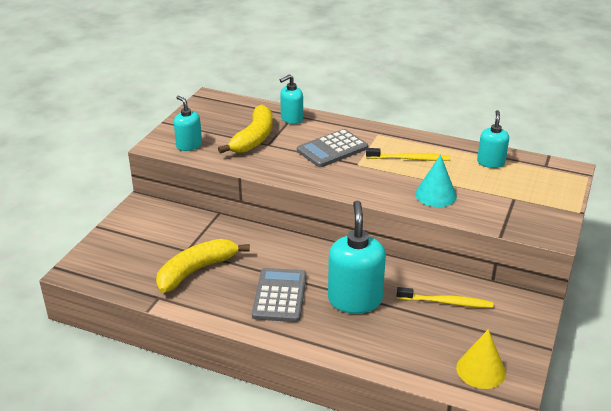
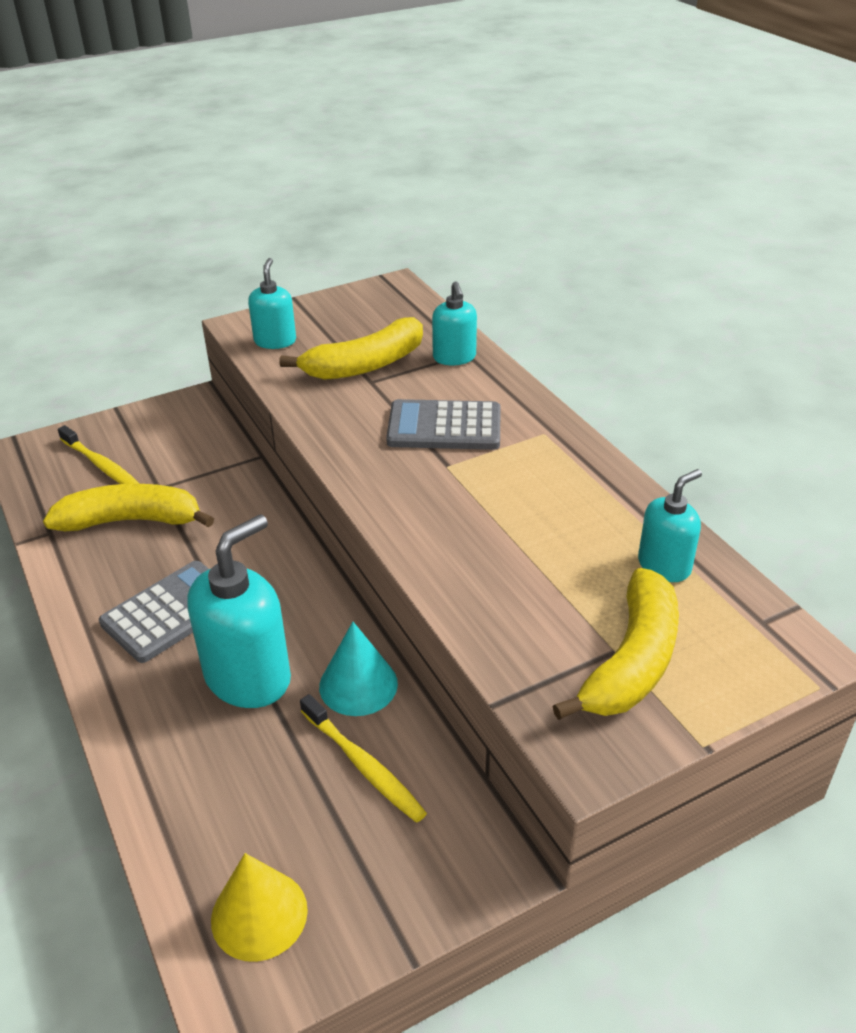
camera: 40 degrees right, 5 degrees up
turquoise soap dispenser [280,74,303,124] -> turquoise soap dispenser turned 105 degrees counterclockwise [432,281,477,365]
yellow toothbrush [366,148,450,161] -> yellow toothbrush moved to [58,425,140,484]
turquoise cone [415,154,457,207] -> turquoise cone moved to [319,622,398,716]
none -> yellow banana [553,568,679,720]

